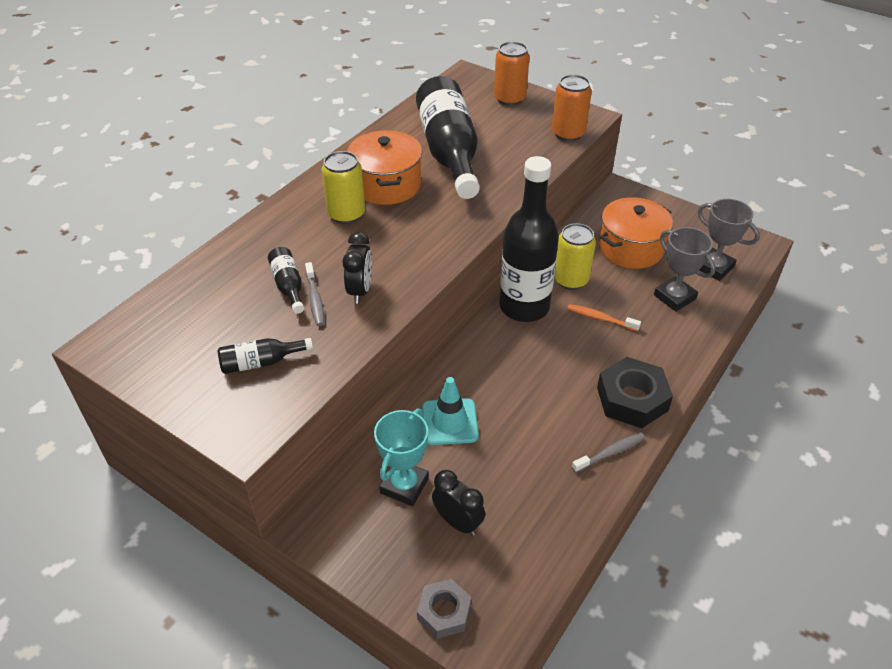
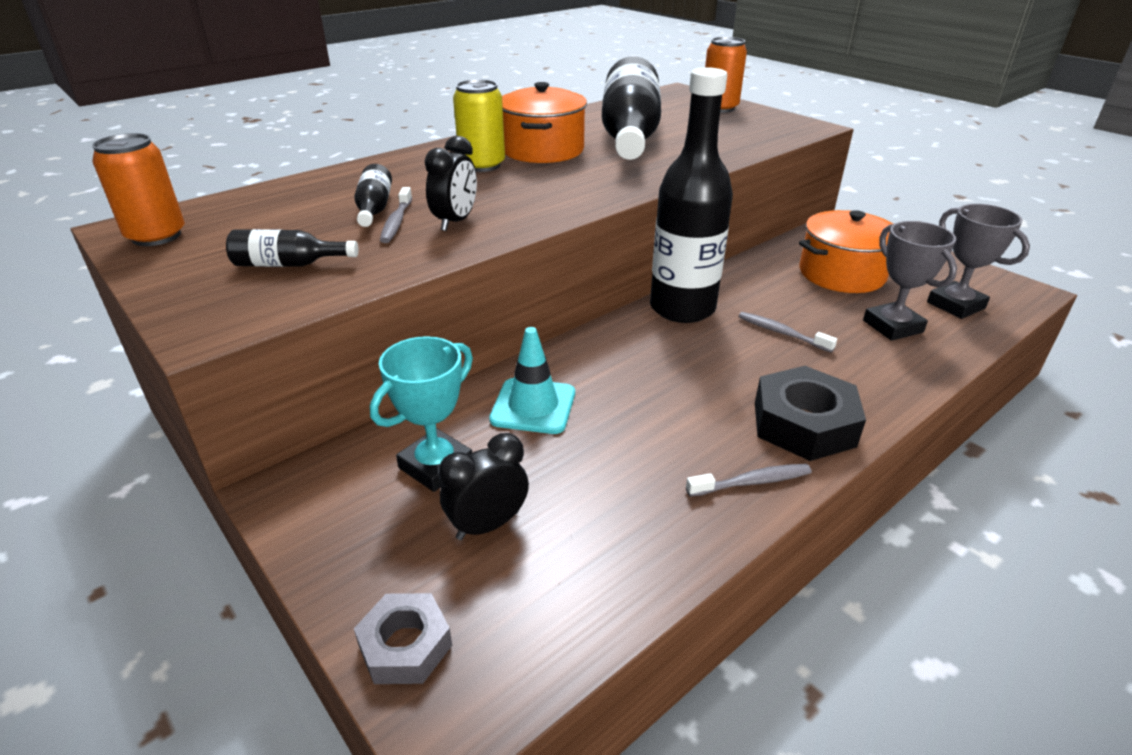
camera: 15 degrees right, 10 degrees down
black clock [432,470,485,536] -> black clock turned 90 degrees counterclockwise [439,433,529,540]
orange can [552,74,592,141] -> orange can moved to [92,133,185,246]
yellow can [554,223,596,290] -> none
orange toothbrush [567,304,641,331] -> grey toothbrush [739,312,837,352]

